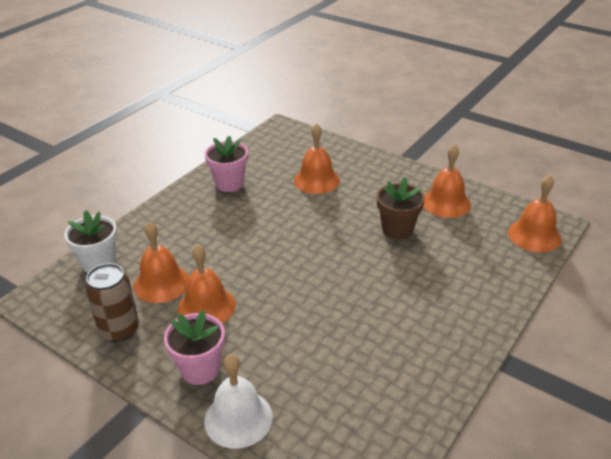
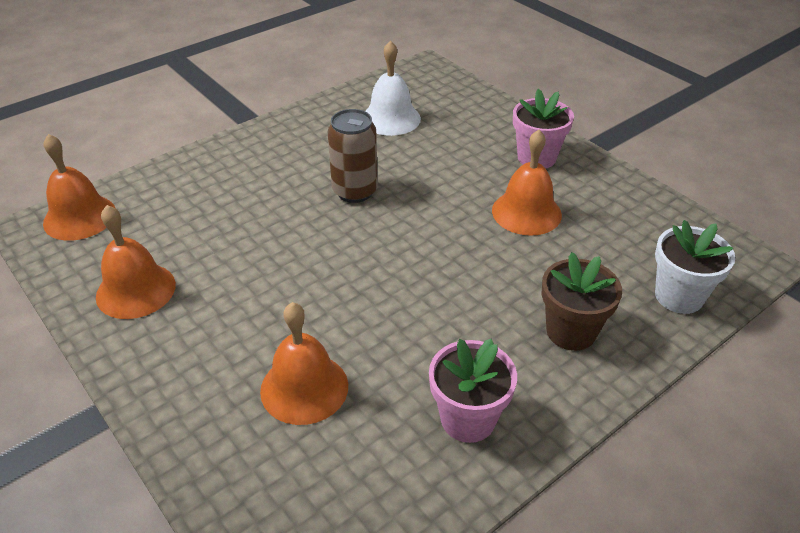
camera: 165 degrees left, 5 degrees up
brown can [85,263,139,342] -> brown can moved to [328,109,378,203]
orange bell [134,222,189,303] -> none
white bell [204,354,273,449] -> white bell moved to [365,41,421,136]
brown flower pot [377,177,425,240] -> brown flower pot moved to [542,252,622,351]

